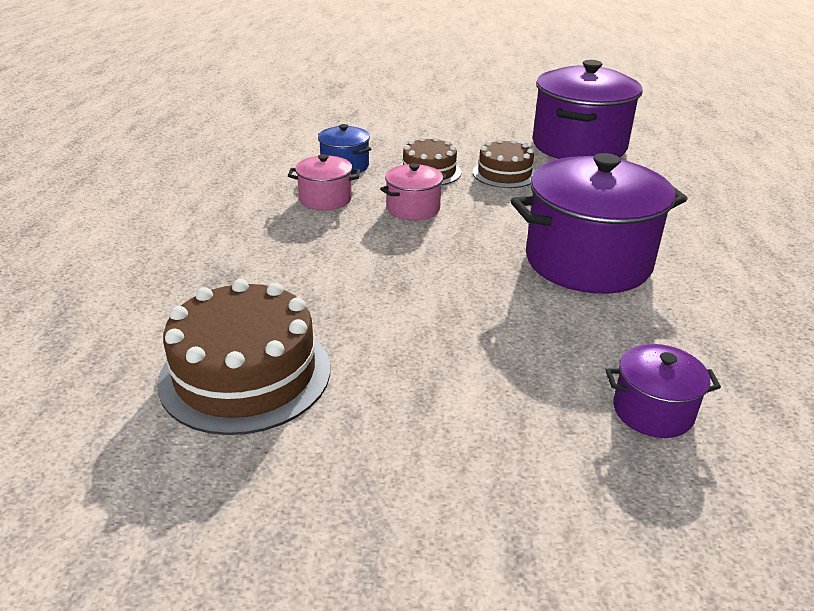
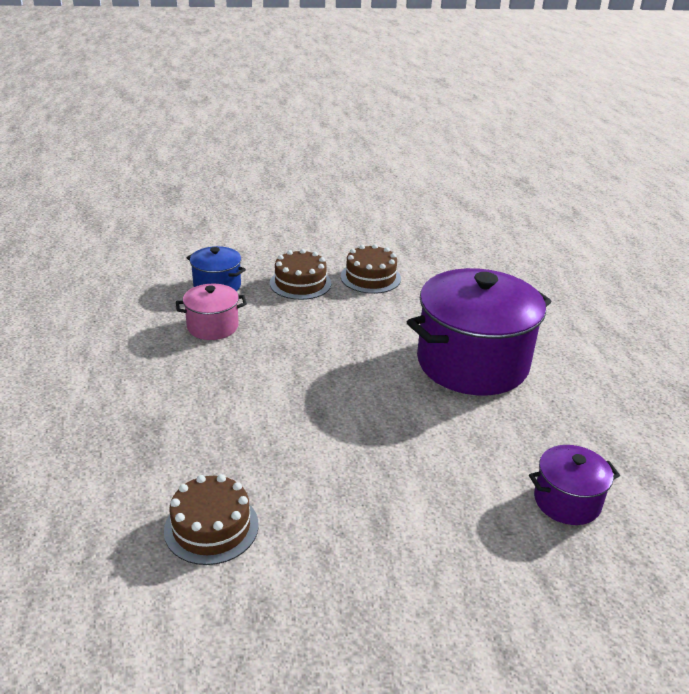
camera: 15 degrees left, 0 degrees up
brown cake [158,279,330,435] -> brown cake [164,474,259,565], size x0.59
pink pot [380,163,447,221] -> none
purple pot [533,60,643,159] -> none

